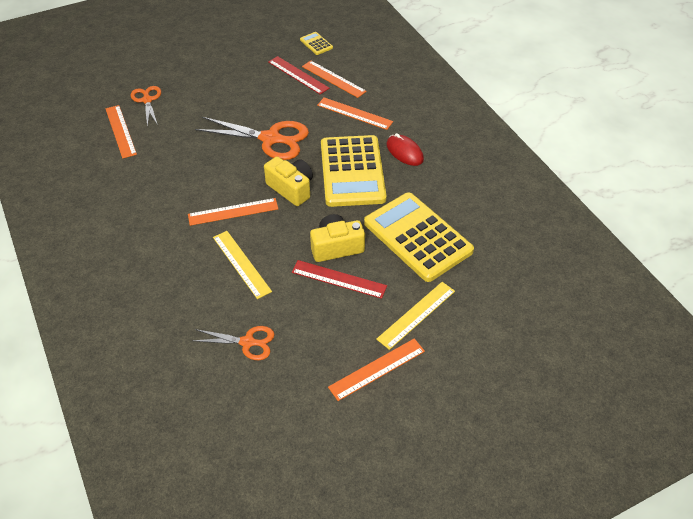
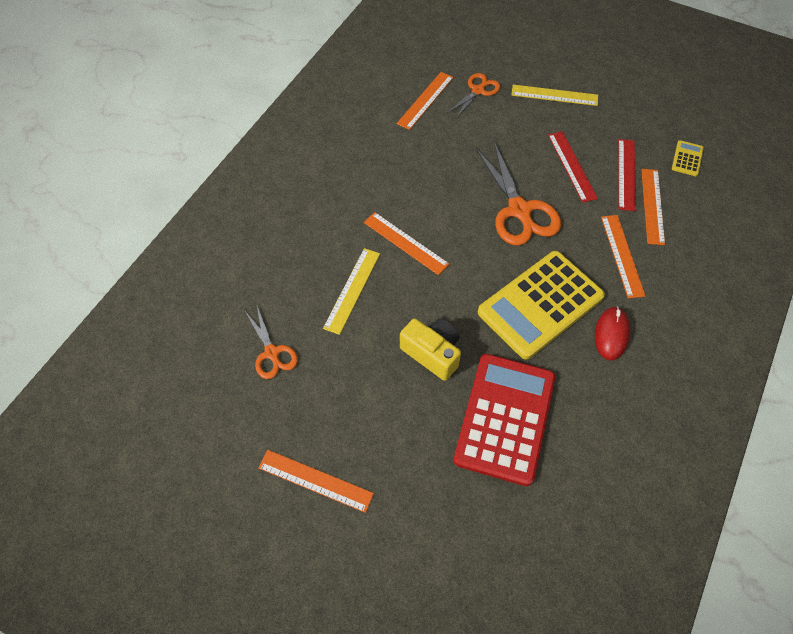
camera: 55 degrees right, 10 degrees up
yellow camera [264,156,313,206] -> none
red ruler [292,260,387,299] -> red ruler moved to [548,131,598,203]
yellow calculator [364,192,474,282] -> red calculator [454,354,555,486]
yellow ruler [376,282,455,350] -> yellow ruler moved to [511,85,598,106]

